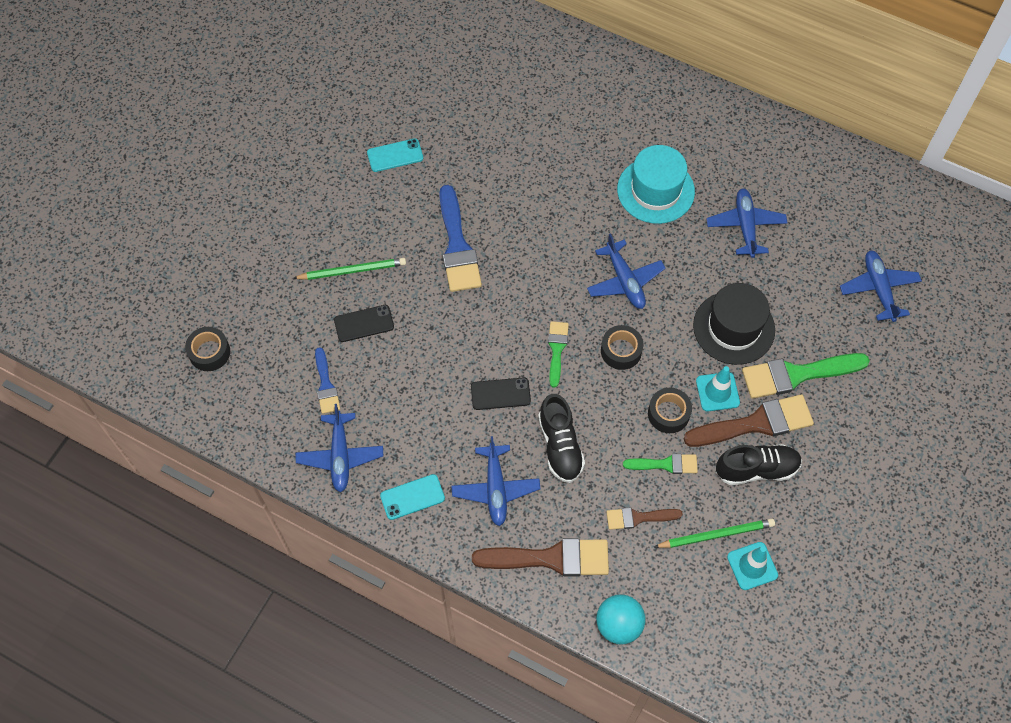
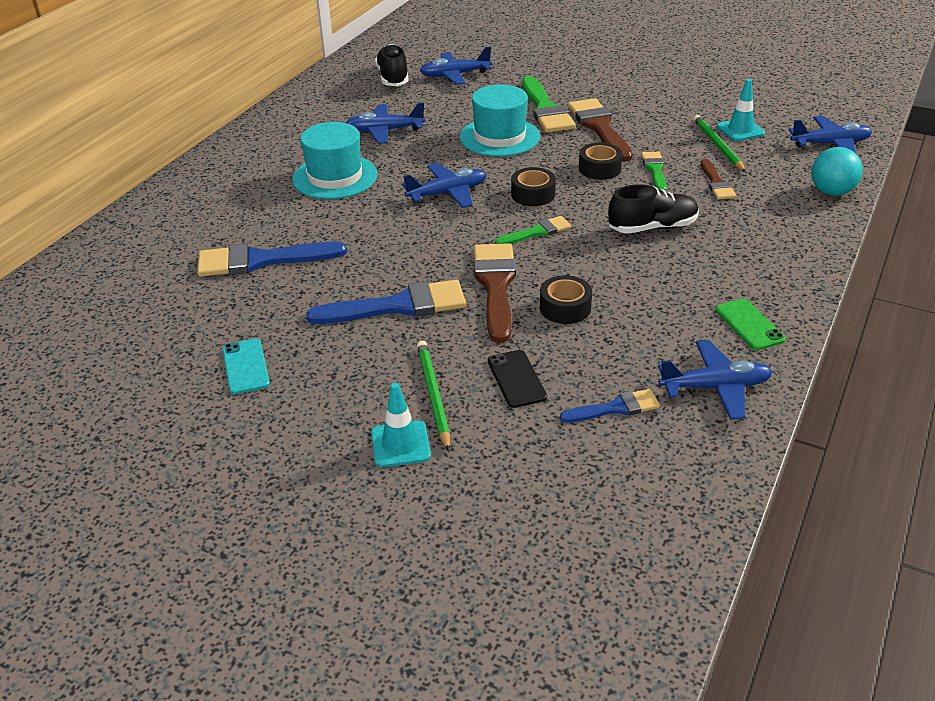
camera: 90 degrees left, 25 degrees down
black tape [185,327,230,371] -> black tape moved to [540,275,592,324]
turquoise phone [380,474,445,520] -> green phone [715,298,786,350]
blue plane [451,436,540,526] -> blue plane moved to [788,116,872,153]
black phone [471,378,531,410] -> none
brown brush [472,538,609,576] -> brown brush moved to [474,243,516,343]
green brush [548,321,569,388] -> green brush turned 150 degrees clockwise [495,216,571,244]
black hat [693,283,775,365] -> turquoise hat [460,84,540,157]
turquoise traffic cone [696,366,740,411] -> turquoise traffic cone moved to [371,383,431,467]
black shoe [716,444,802,485] -> black shoe moved to [375,44,409,86]
none -> blue brush [197,241,347,277]

